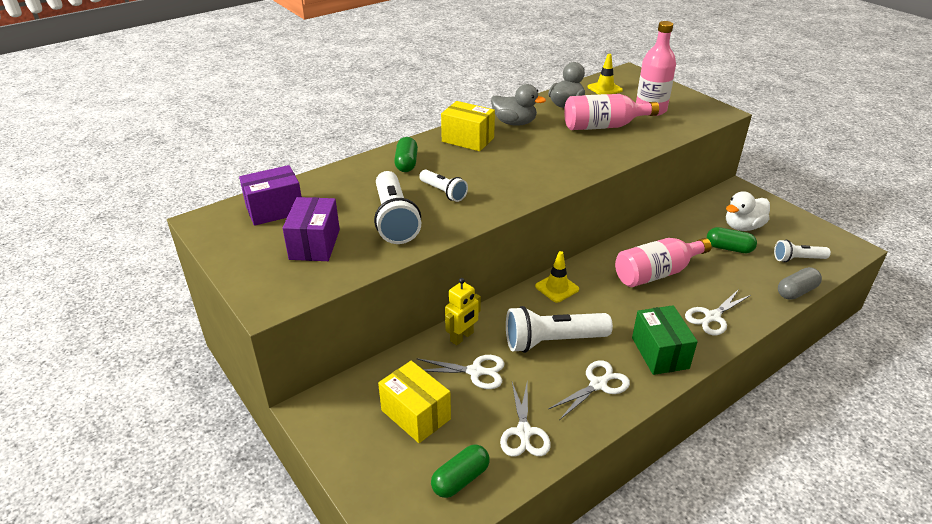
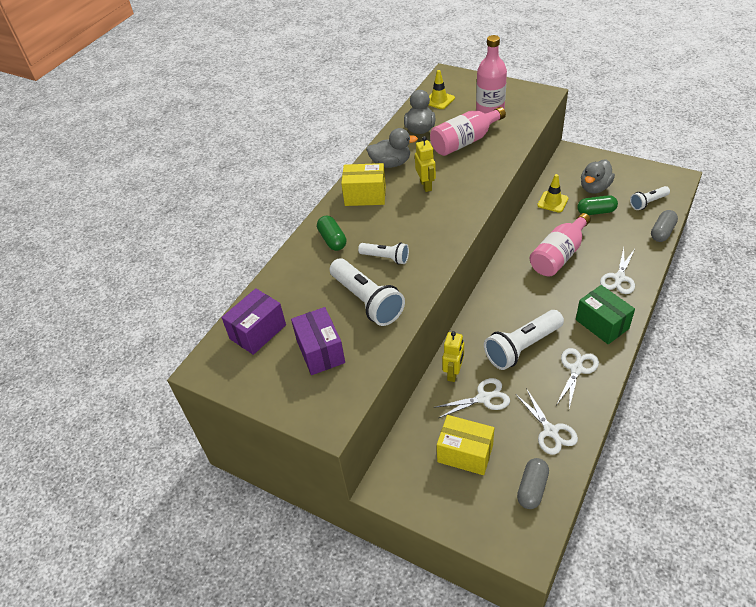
camera: 20 degrees left, 10 degrees up
green capsule [431,444,490,498] -> grey capsule [517,458,549,509]
yellow traffic cone [535,251,579,303] -> yellow traffic cone moved to [537,174,568,213]
white duck [726,191,770,231] -> grey duck [581,159,615,194]
none -> yellow robot [415,136,436,192]

